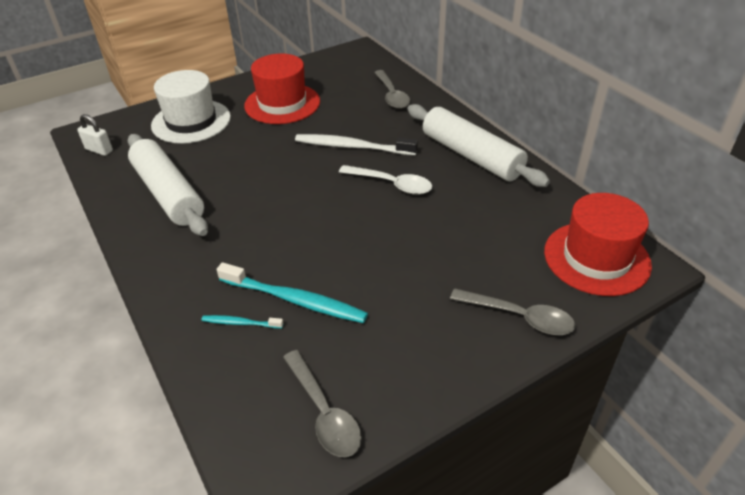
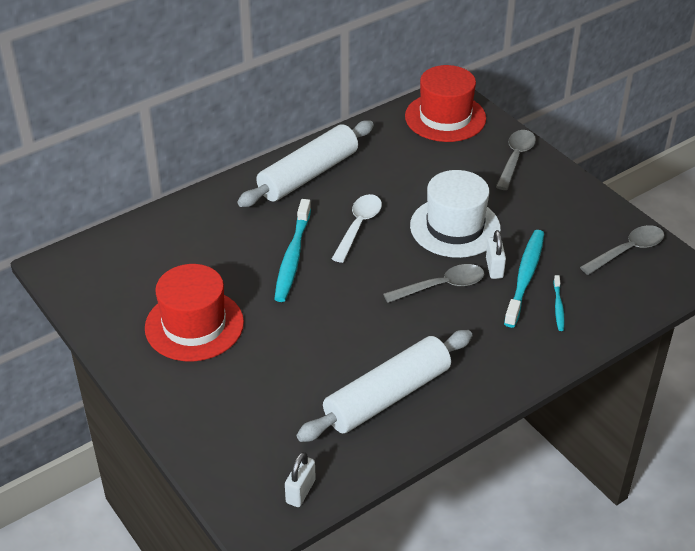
camera: 95 degrees left, 0 degrees up
white hat [151,70,231,144] -> white hat moved to [410,170,501,258]
white toothbrush [295,134,418,155] -> turquoise toothbrush [274,199,311,302]
grey spoon [374,70,410,109] -> grey spoon moved to [383,264,485,303]
none -> white padlock [486,230,506,279]

